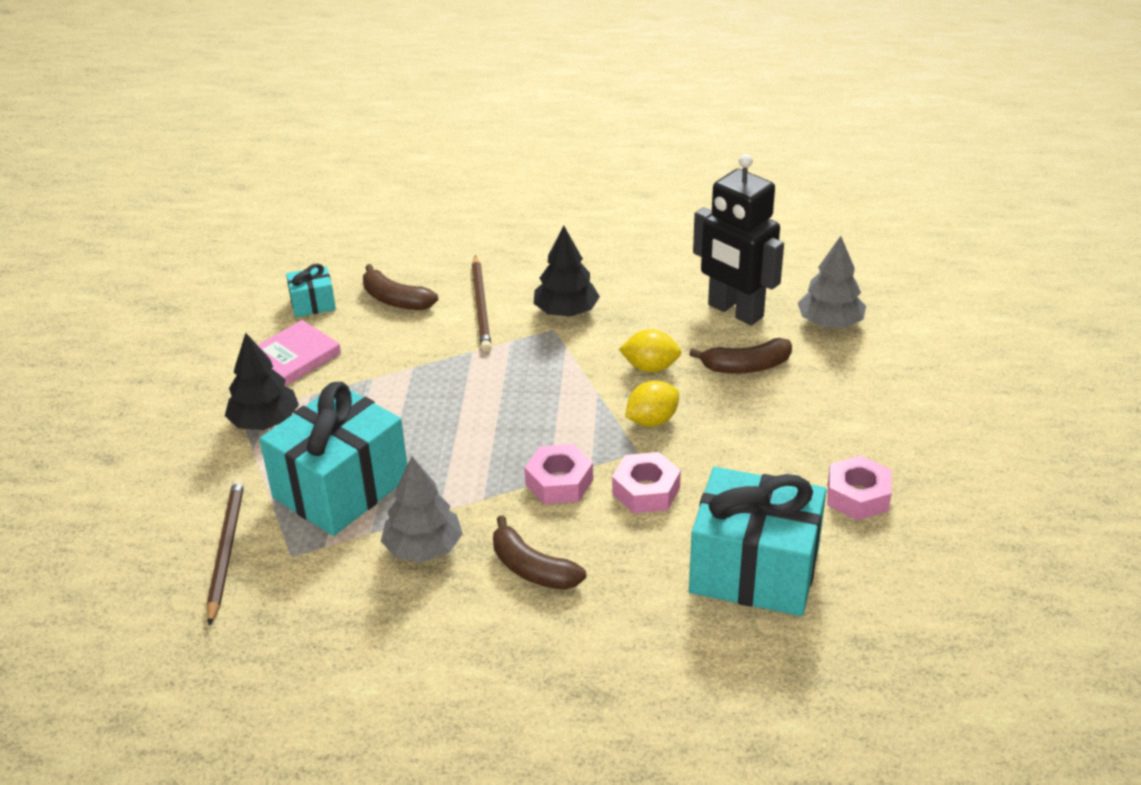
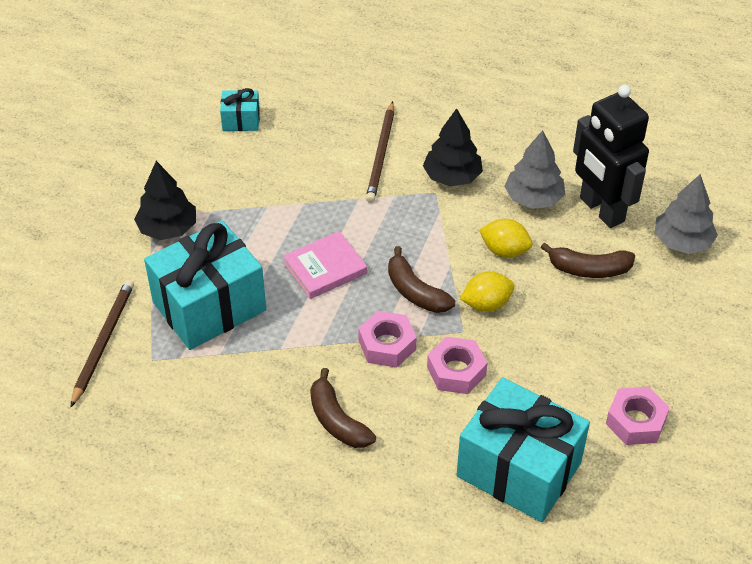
camera: 15 degrees right, 10 degrees up
pink book [258,320,341,386] -> pink book moved to [283,231,367,299]
brown banana [363,264,438,310] -> brown banana moved to [388,246,455,313]
grey tree [381,456,463,562] -> grey tree moved to [504,130,565,209]

